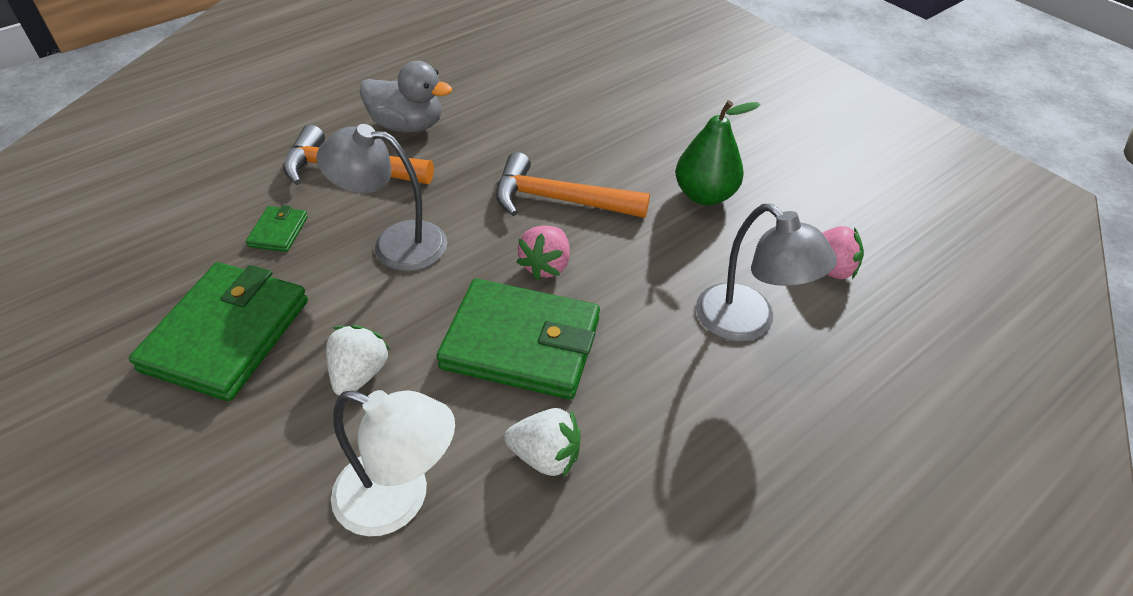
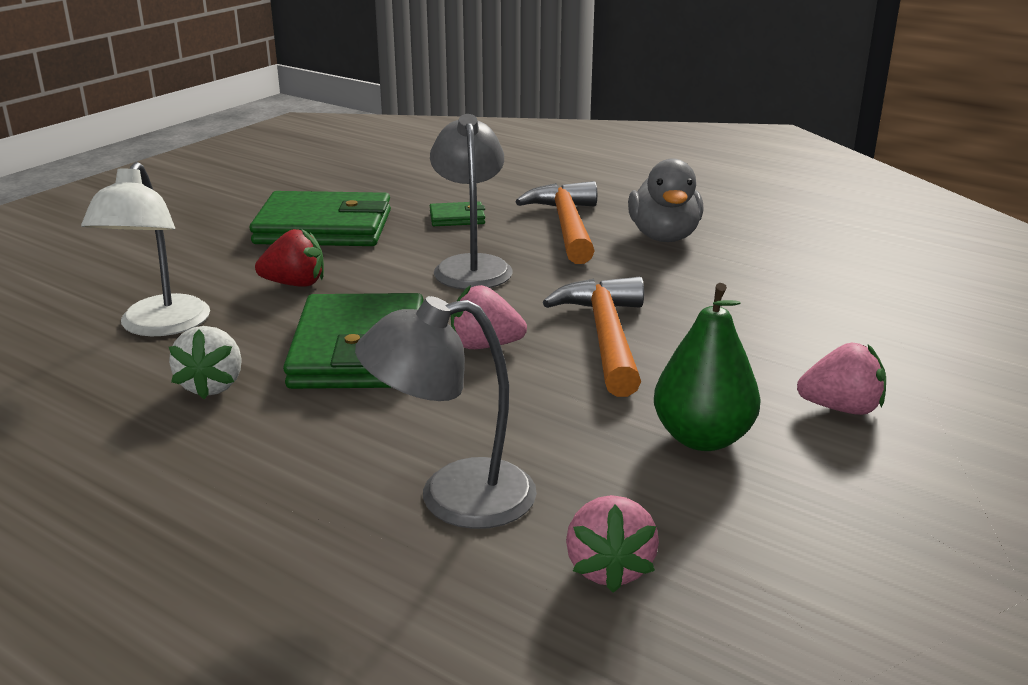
camera: 75 degrees right, 20 degrees down
white strawberry [326,325,390,396] -> red strawberry [255,229,324,287]
grey lamp [696,204,837,342] -> grey lamp turned 45 degrees clockwise [355,296,537,529]
none -> pink strawberry [797,343,886,415]

